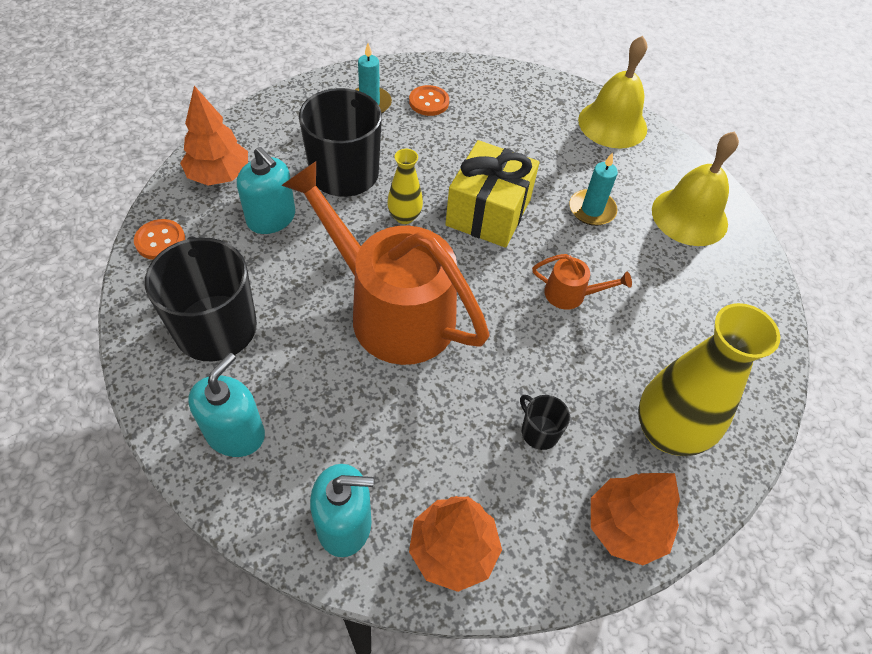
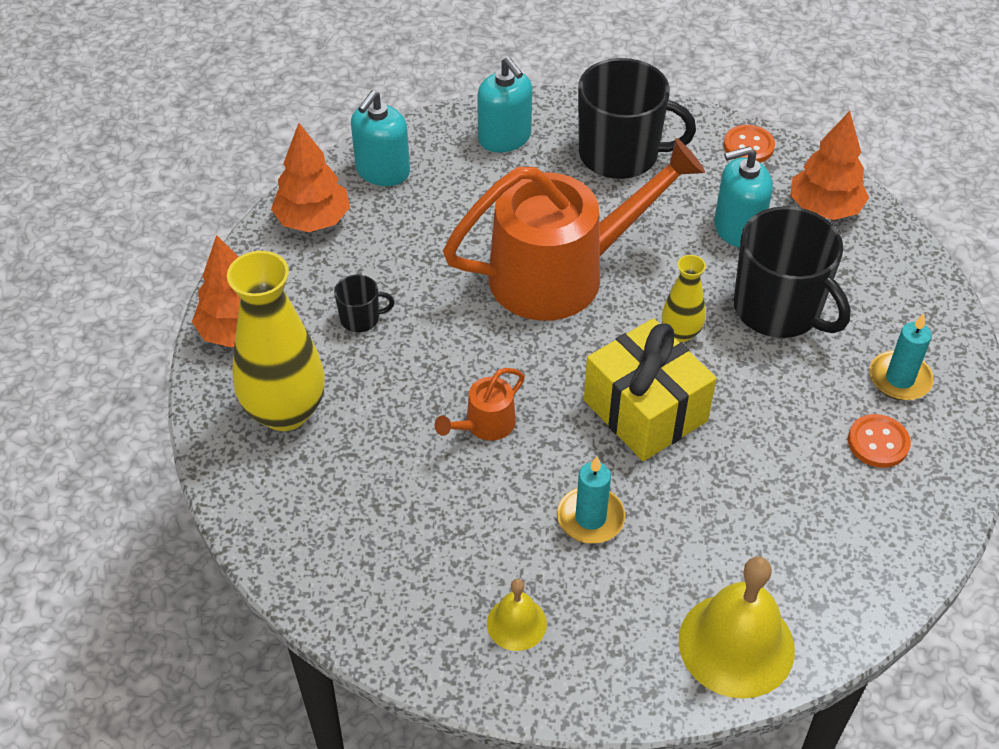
camera: 125 degrees right, 5 degrees down
yellow bell [652,131,739,246] -> yellow bell [487,579,547,651], size x0.53

